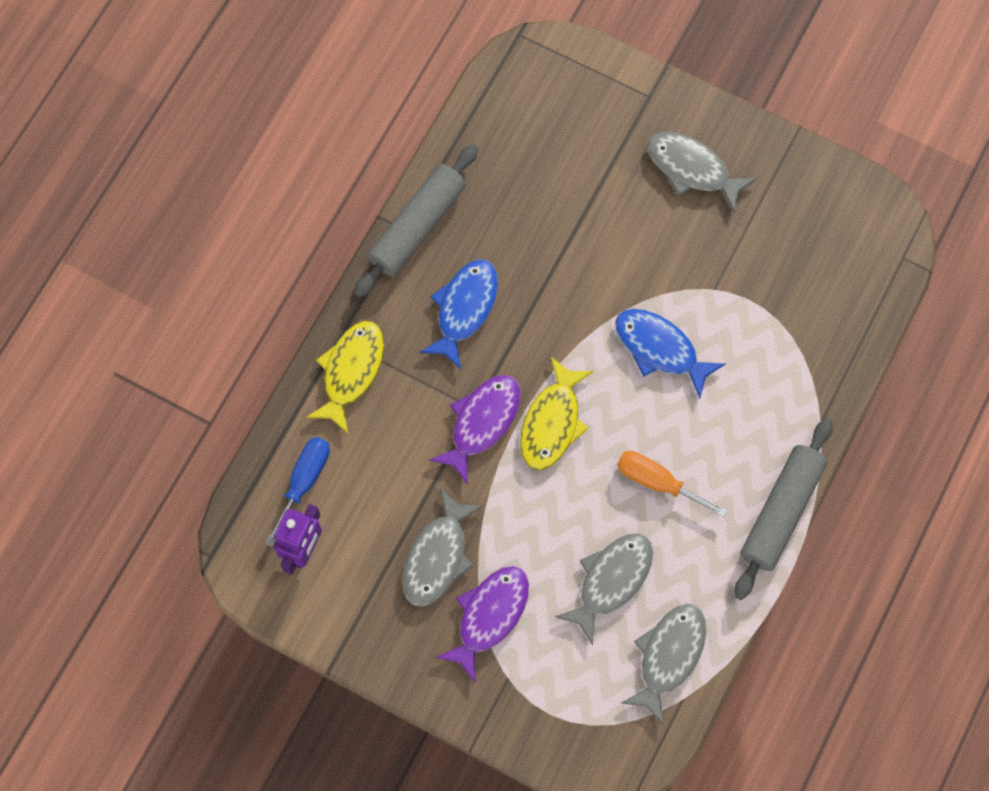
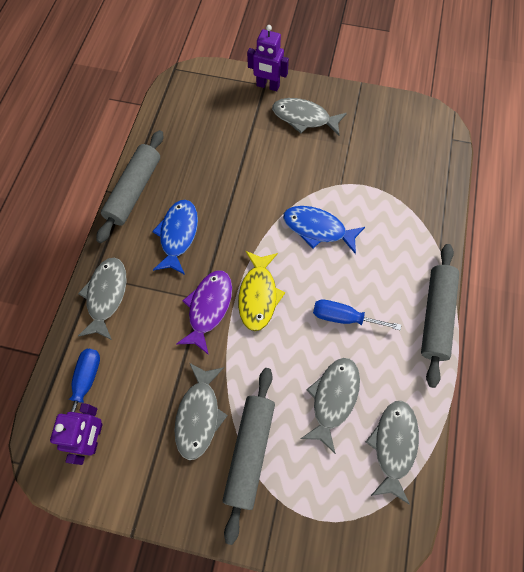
camera: 15 degrees left, 5 degrees down
yellow fish [306,321,384,433] -> grey fish [78,258,127,340]
purple fish [435,566,529,682] -> grey rolling pin [223,368,275,545]
orange screwdriver [617,451,727,518] -> blue screwdriver [313,300,401,330]
none -> purple robot [247,25,289,91]

